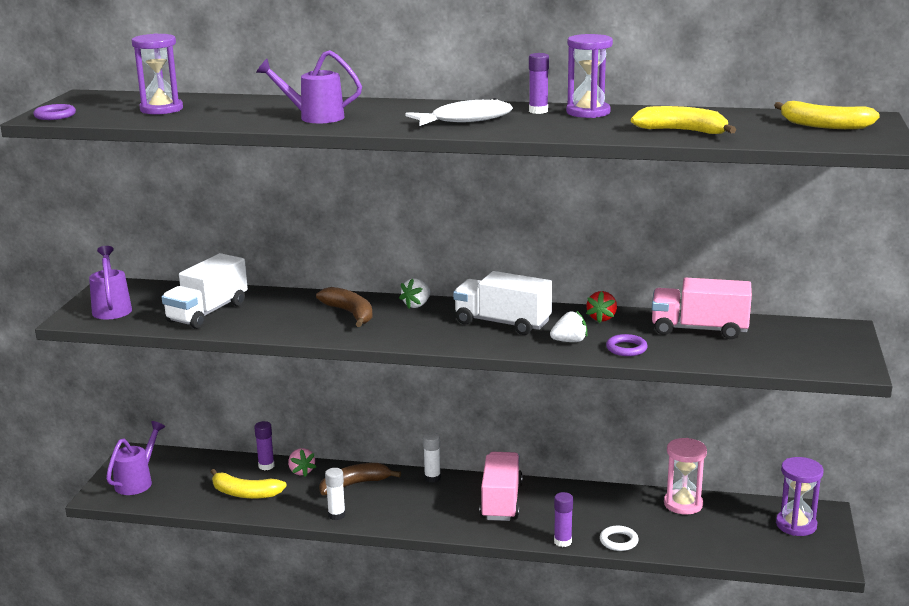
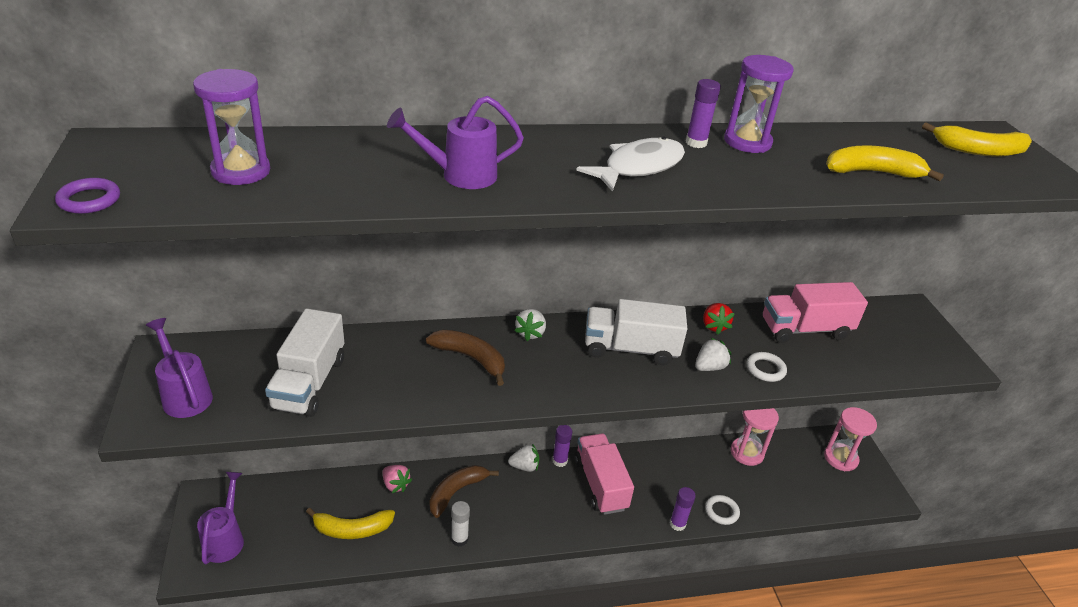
camera: 25 degrees left, 15 degrees up
purple glue stick [254,421,274,470] -> purple glue stick moved to [552,425,572,467]
white glue stick [423,432,441,483] -> white strawberry [508,444,539,472]
purple ring [606,334,648,356] -> white ring [747,352,787,382]
purple hourglass [776,457,824,536] -> pink hourglass [824,407,877,471]

